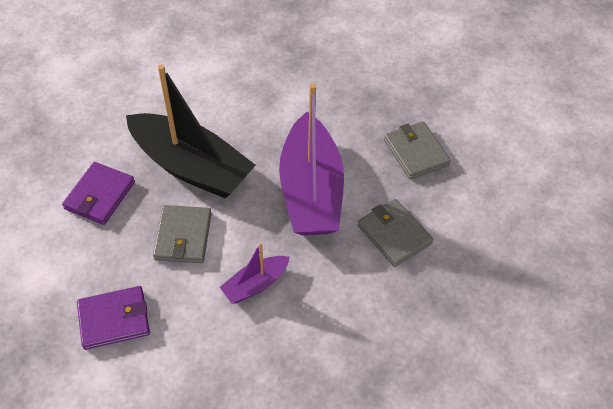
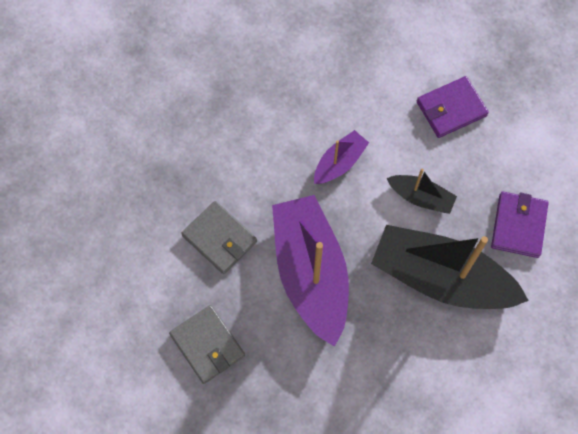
camera: 170 degrees right, 15 degrees up
grey wallet [153,205,212,263] -> black boat [387,169,457,214]

